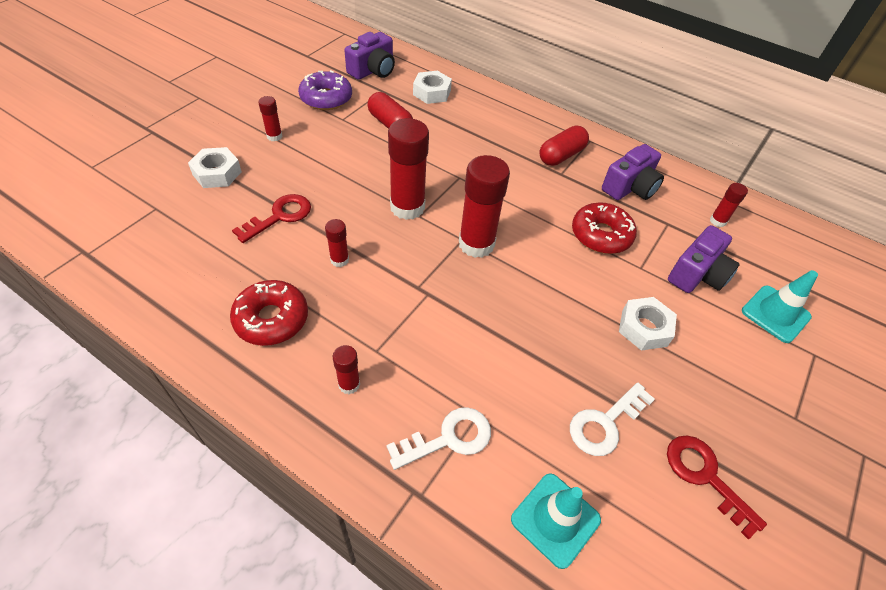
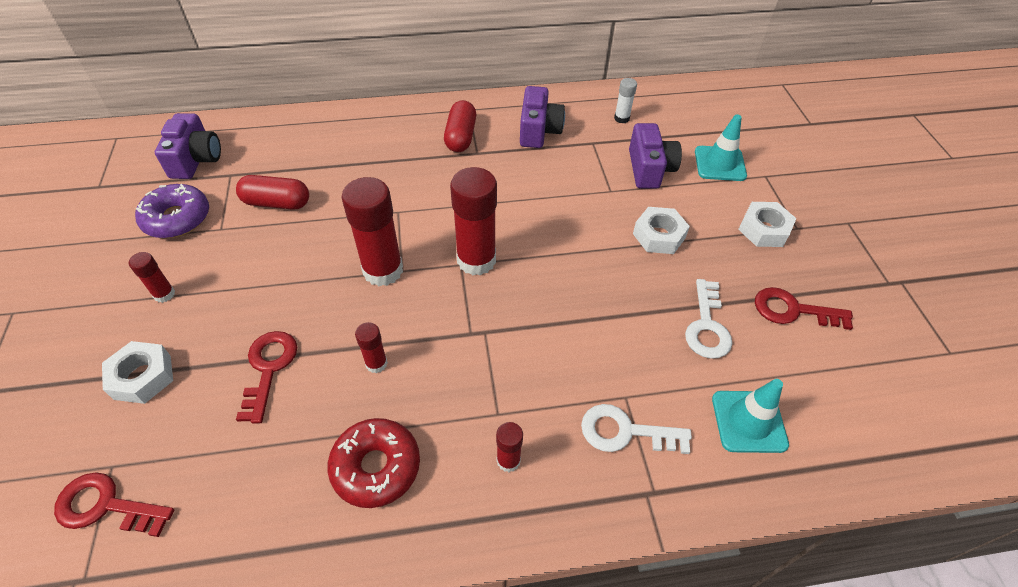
camera: 40 degrees left, 0 degrees up
white key [386,407,491,470] -> white key turned 105 degrees counterclockwise [581,404,692,454]
white nut [413,71,452,104] -> white nut moved to [738,202,797,247]
red donut [572,202,637,254] -> none
red glue stick [710,183,748,227] -> white glue stick [614,78,637,123]
none -> red key [54,472,174,537]

